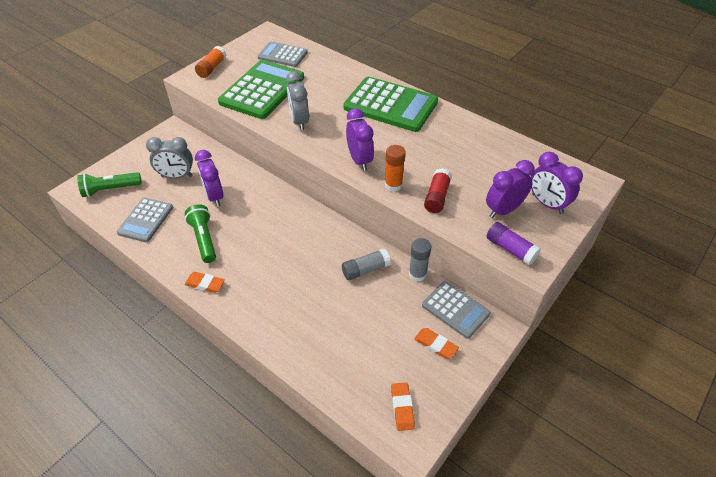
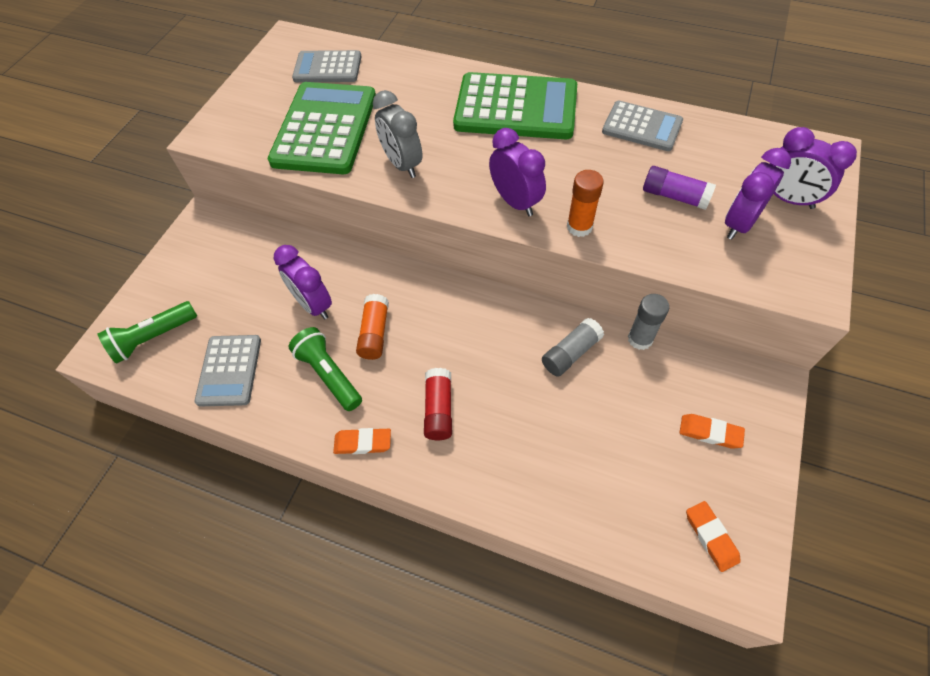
camera: 15 degrees left, 10 degrees up
grey clock [146,137,193,178] -> none
orange glue stick [195,46,226,78] -> orange glue stick moved to [356,294,389,360]
grey calculator [422,281,491,339] -> grey calculator moved to [602,101,683,151]
red glue stick [424,168,452,213] -> red glue stick moved to [424,368,452,440]
purple glue stick [486,222,541,265] -> purple glue stick moved to [643,166,716,210]

